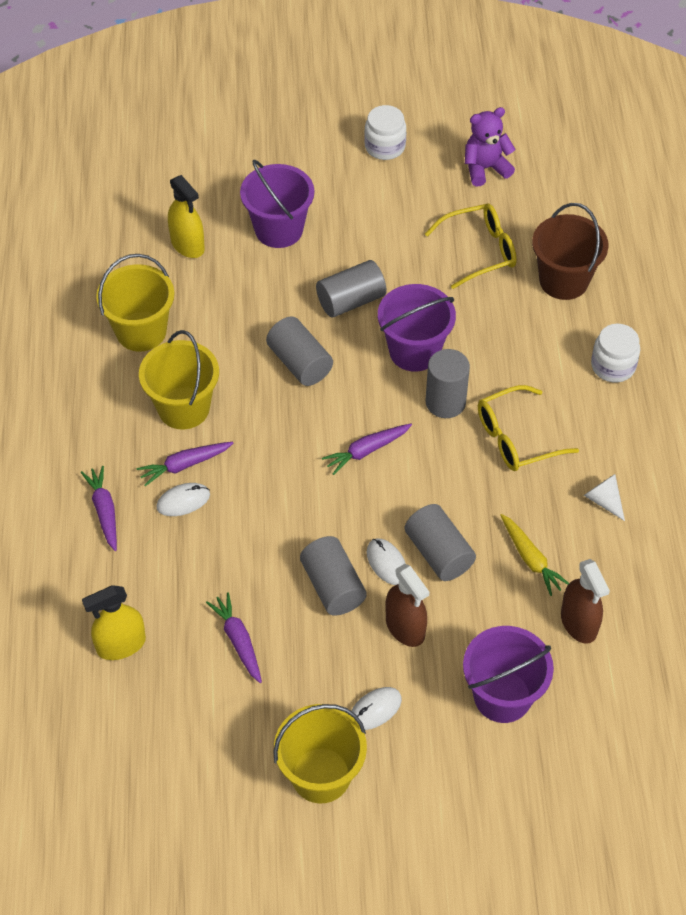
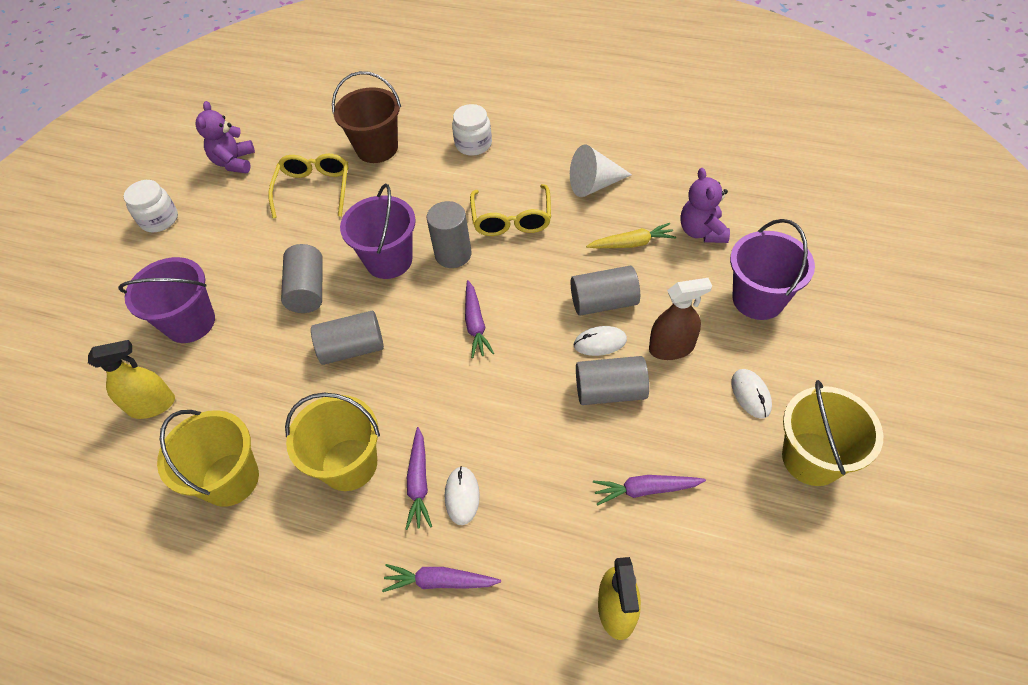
camera: 65 degrees left, 0 degrees up
brown spray bottle [561,559,610,644] -> purple teddy bear [681,168,730,243]
white cone [584,474,625,521] -> white cone [570,145,632,197], size x1.60

